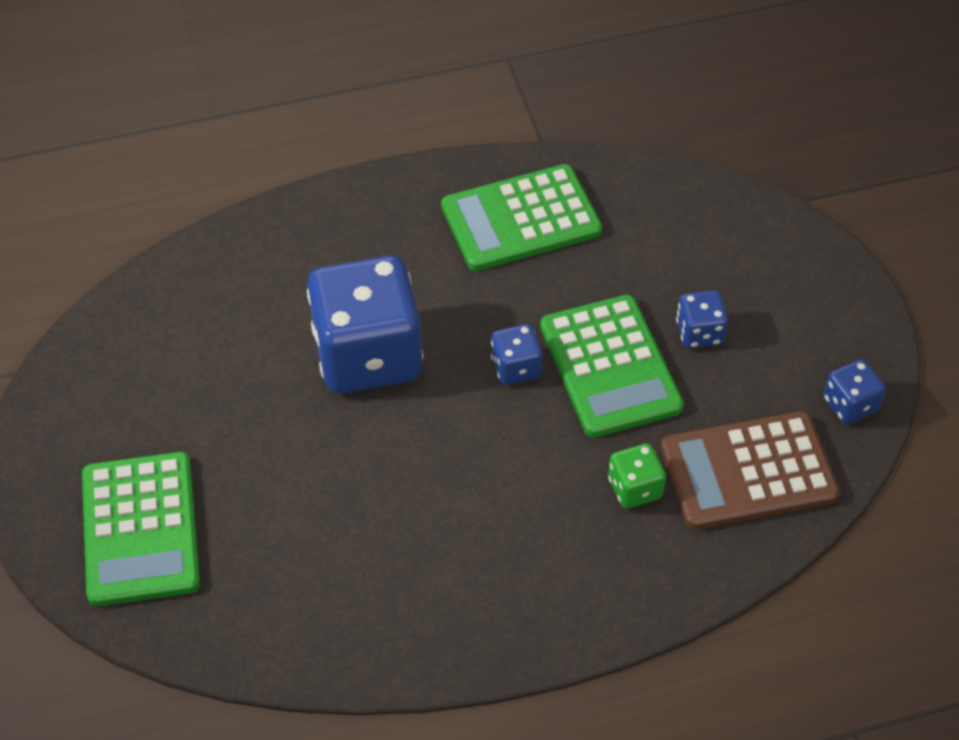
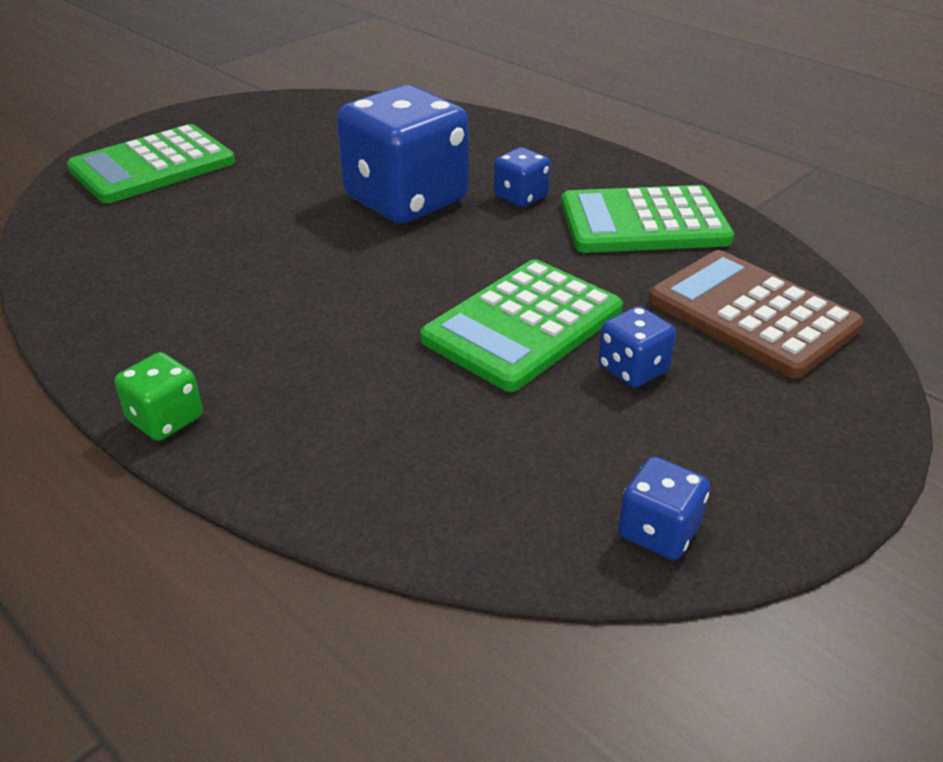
camera: 60 degrees right, 15 degrees down
green calculator [441,164,602,271] -> green calculator turned 45 degrees counterclockwise [561,185,734,253]
blue dice [491,324,542,385] -> blue dice moved to [494,147,550,207]
green dice [608,443,666,509] -> green dice moved to [114,352,203,441]
brown calculator [661,411,839,530] -> brown calculator moved to [649,250,864,378]

